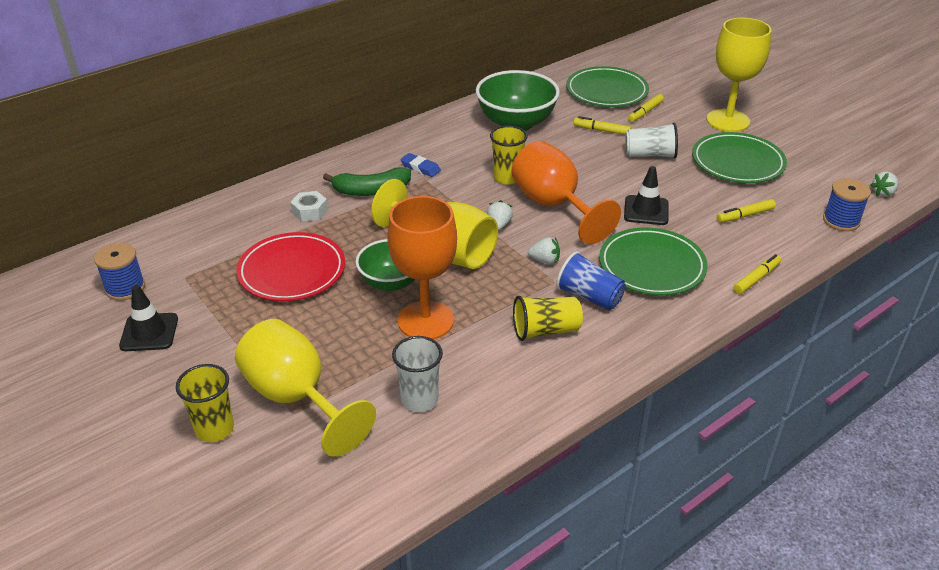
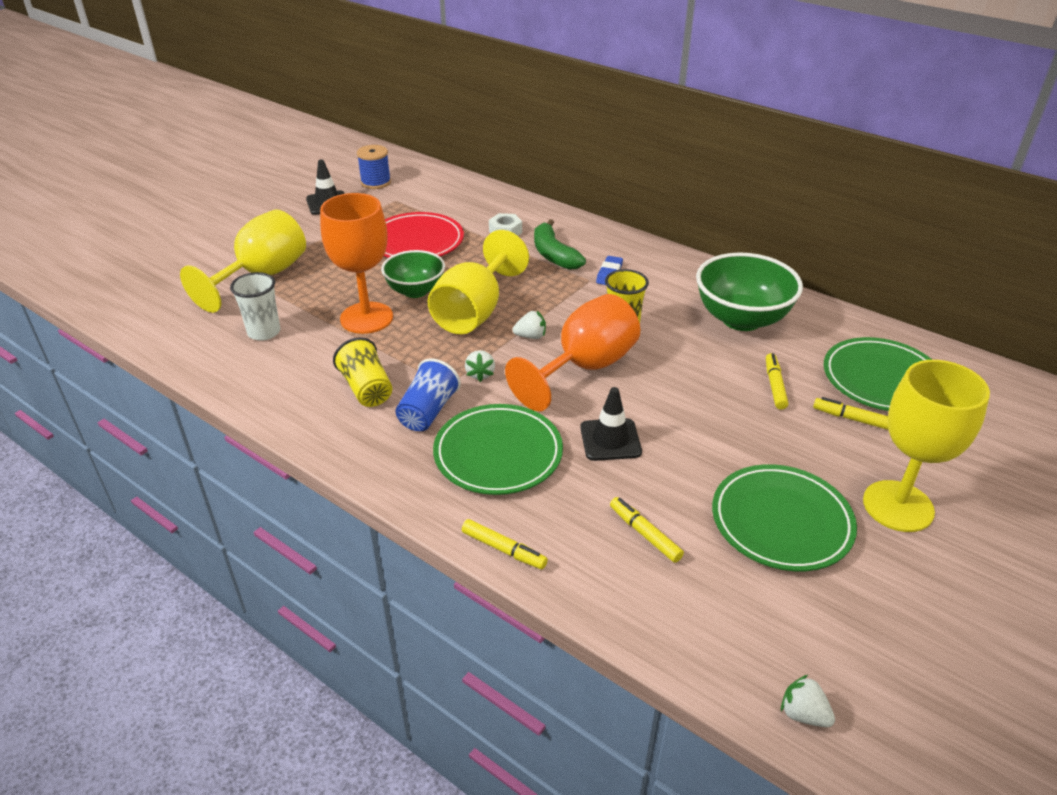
camera: 75 degrees right, 0 degrees up
yellow cup [176,364,234,442] -> none
white cup [625,123,678,159] -> none
blue spool [823,178,871,231] -> none

